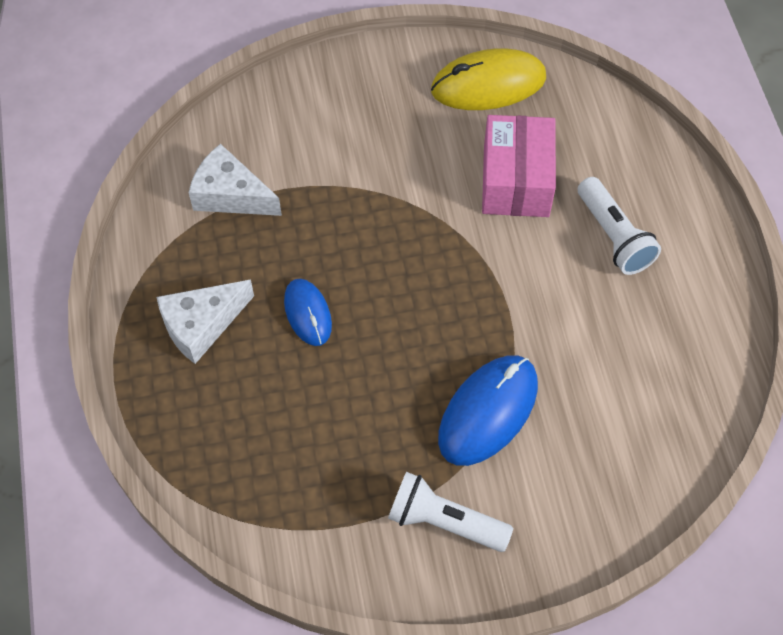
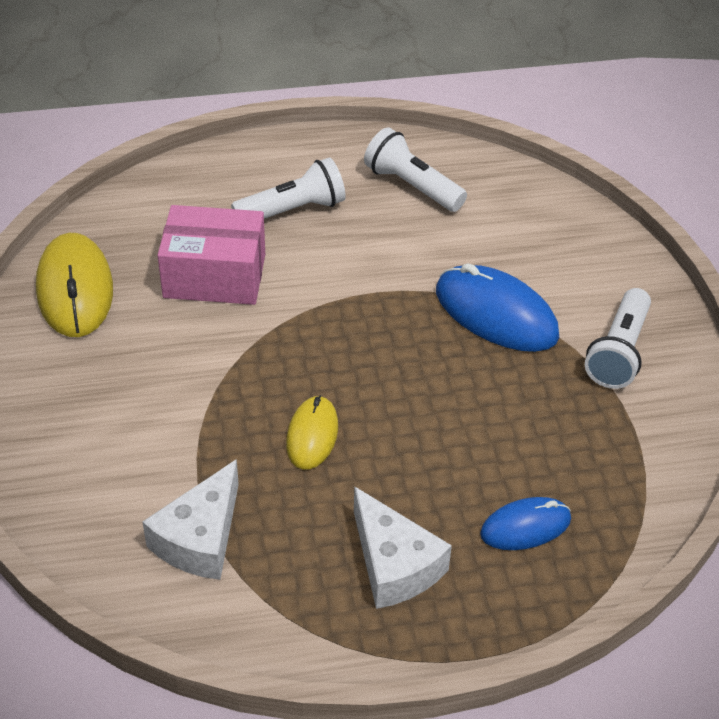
camera: 90 degrees left, 15 degrees down
blue mouse [284,279,332,346] -> blue mouse moved to [480,497,571,550]
none -> yellow mouse [286,395,338,470]
none -> white flashlight [364,127,467,212]

